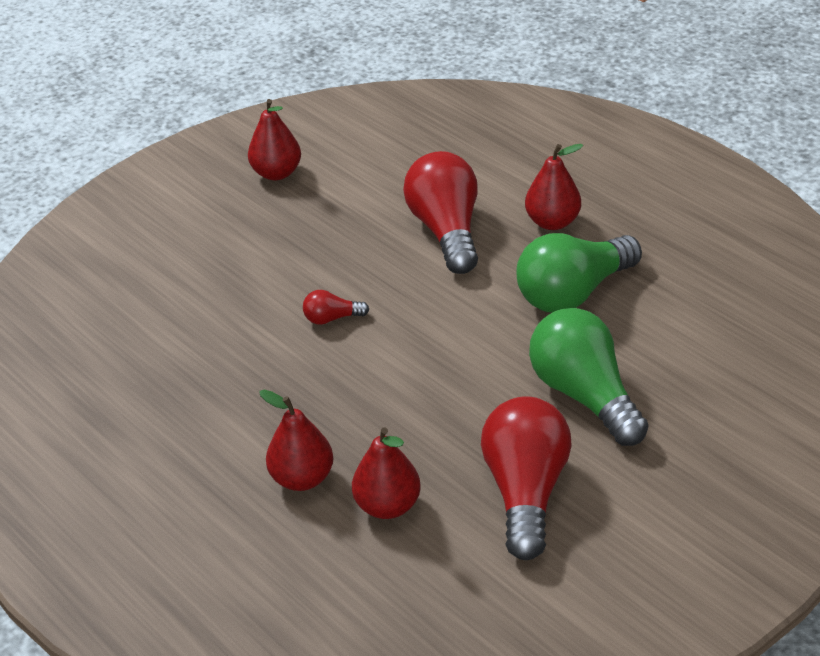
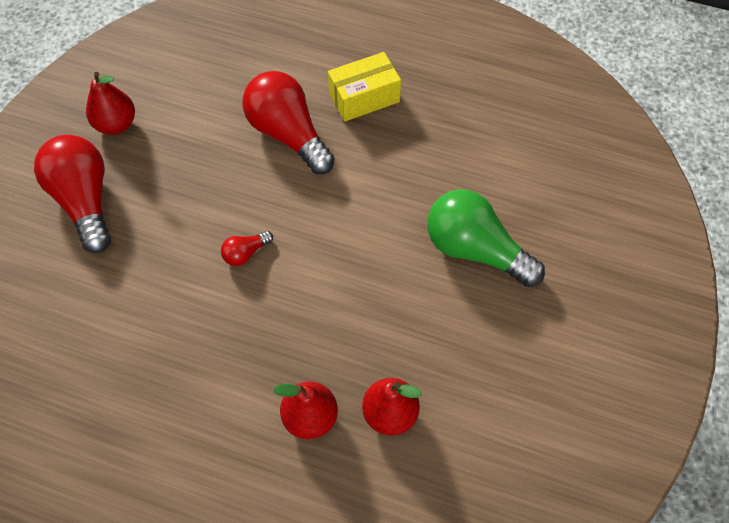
camera: 30 degrees left, 20 degrees up
red light bulb [481,396,572,560] -> red light bulb moved to [34,135,111,253]
green light bulb [516,233,642,313] -> none
red pear [525,144,583,230] -> yellow box [328,52,401,121]

